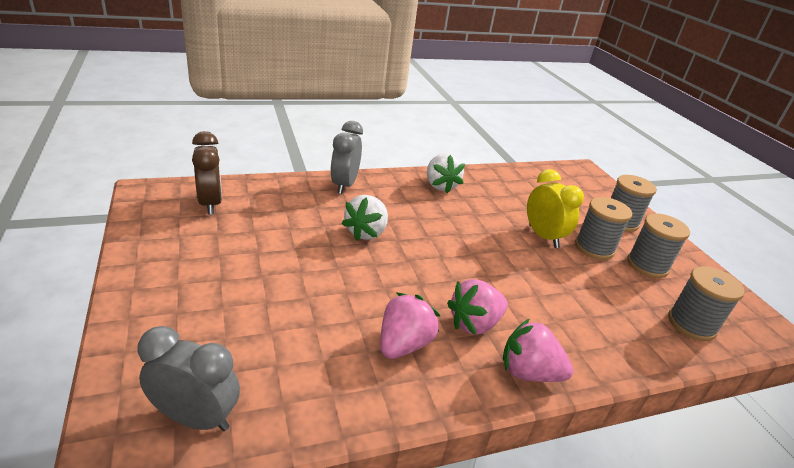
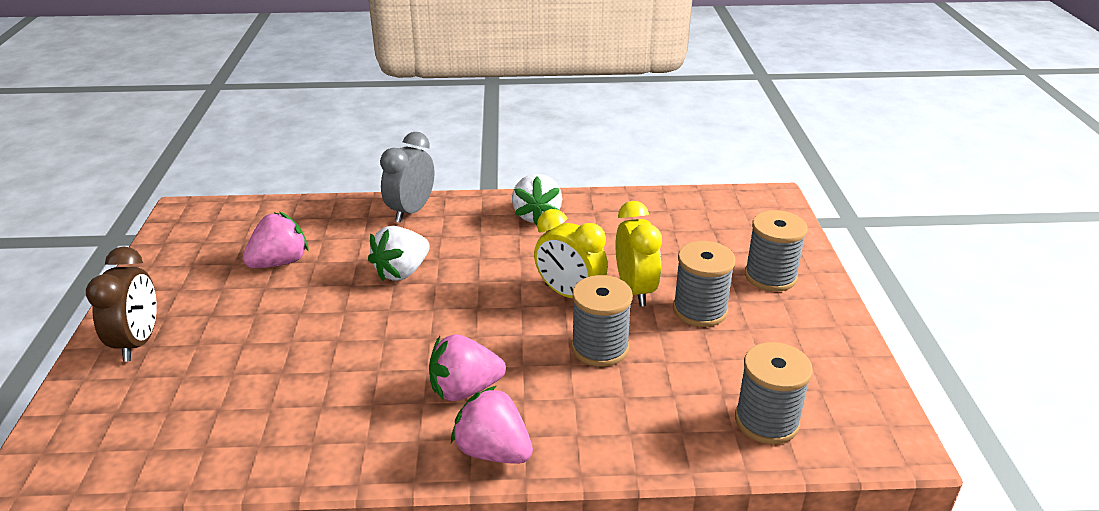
camera: 20 degrees right, 0 degrees up
grey clock [137,326,240,431] -> none
brown clock [192,131,222,215] -> brown clock moved to [86,246,157,362]
pink strawberry [380,292,440,359] -> pink strawberry moved to [243,212,308,268]
grey spool [627,213,690,278] -> grey spool moved to [572,275,633,367]
none -> yellow clock [534,209,608,298]

